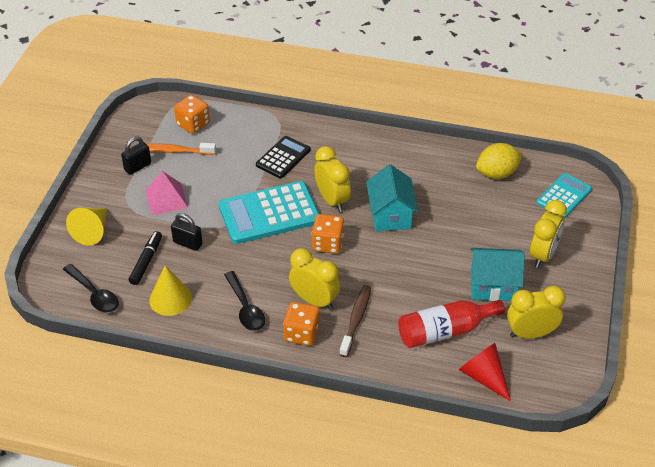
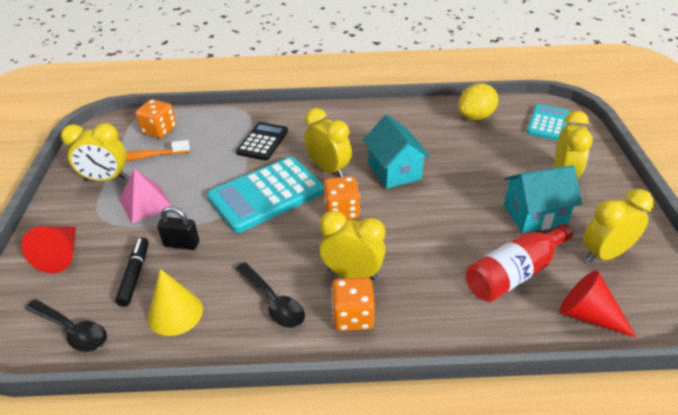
camera: 15 degrees left, 5 degrees down
yellow cone [66,208,107,246] -> red cone [22,226,76,273]
black padlock [121,136,151,175] -> yellow clock [61,123,127,181]
brown toothbrush [339,285,371,357] -> none

